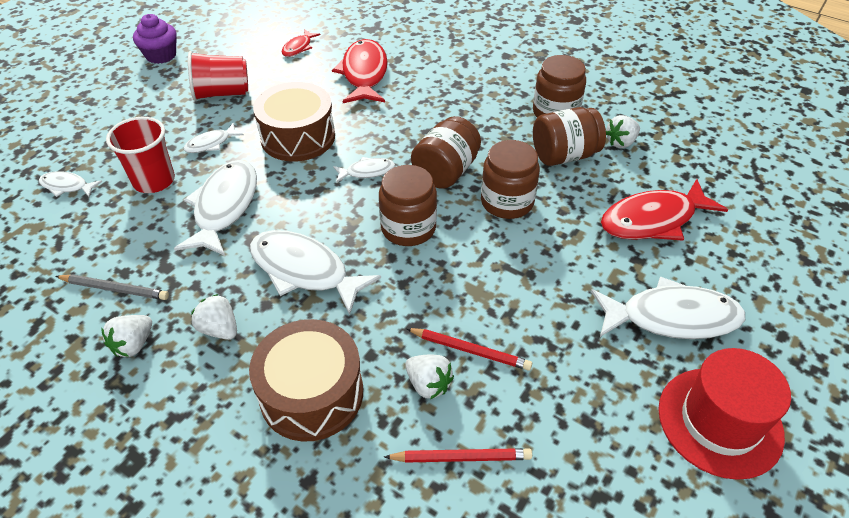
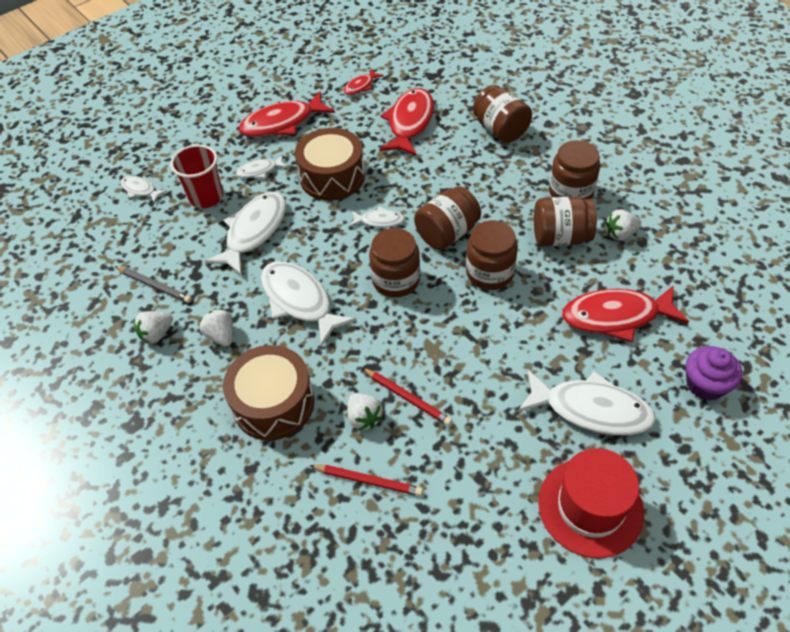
camera: 20 degrees right, 5 degrees up
purple cupcake [133,14,177,64] -> purple cupcake moved to [686,346,742,401]
red cup [188,51,248,101] -> red fish [239,91,335,137]
none -> brown jar [473,85,532,143]

